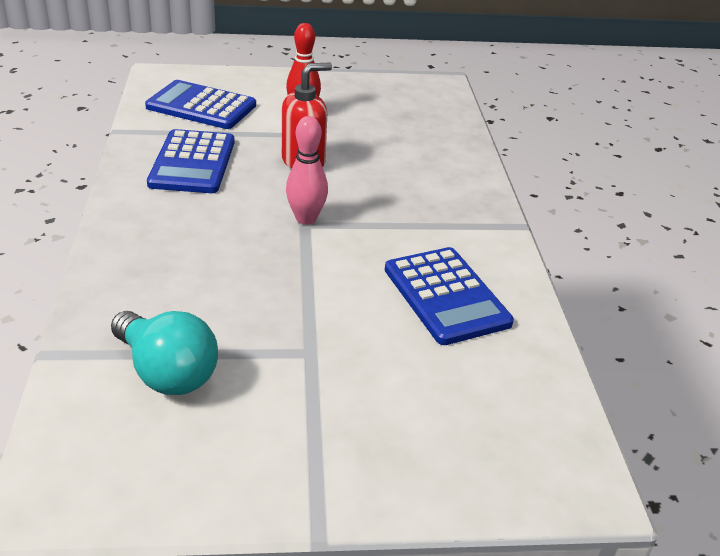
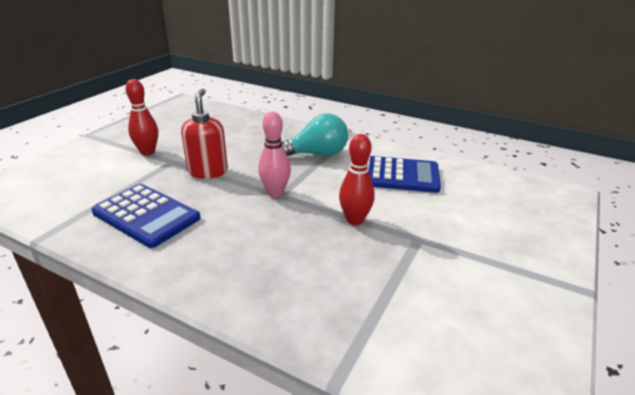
camera: 55 degrees left, 5 degrees down
turquoise light bulb [111,311,218,395] -> turquoise light bulb moved to [281,113,348,157]
blue calculator [145,80,256,129] -> none
none -> red bowling pin [339,134,375,225]

